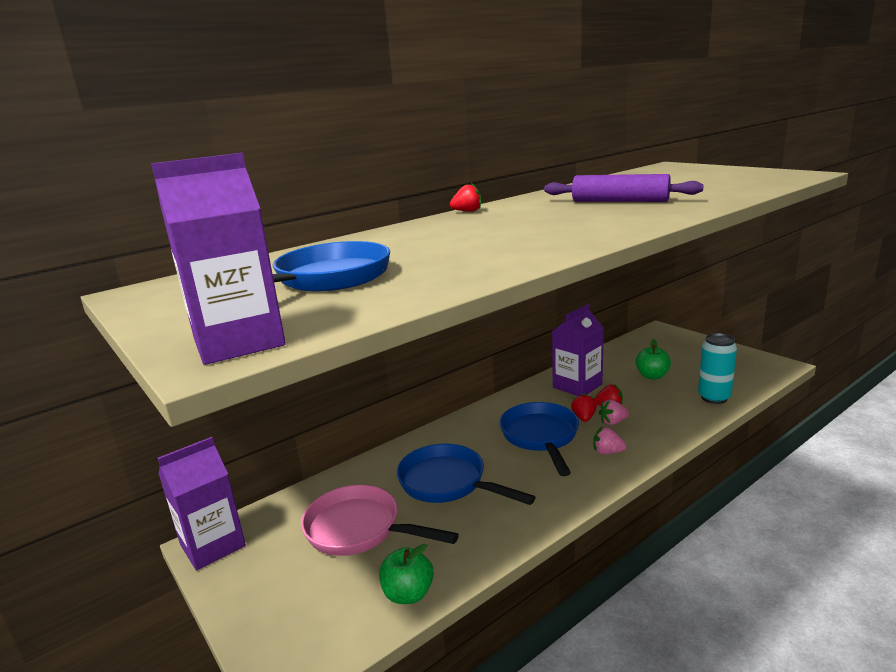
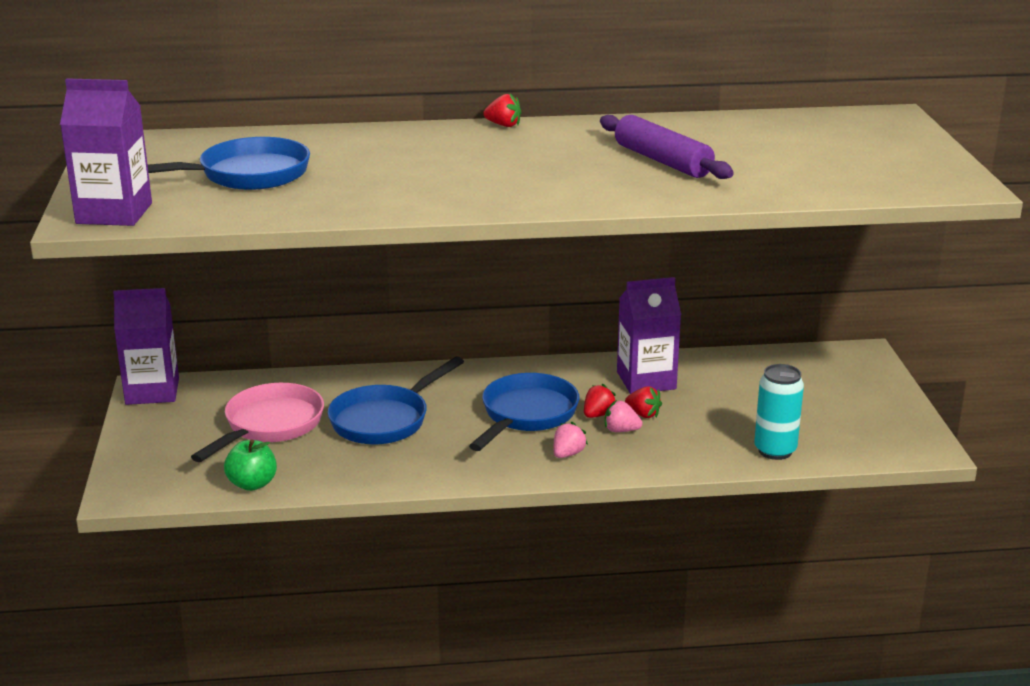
camera: 30 degrees right, 5 degrees up
pink pan [301,485,459,556] -> pink pan turned 60 degrees clockwise [191,383,324,462]
blue pan [397,444,536,505] -> blue pan turned 120 degrees counterclockwise [328,356,464,445]
pink strawberry [593,427,627,454] -> pink strawberry turned 75 degrees clockwise [554,422,588,458]
green apple [636,339,671,379] -> none

